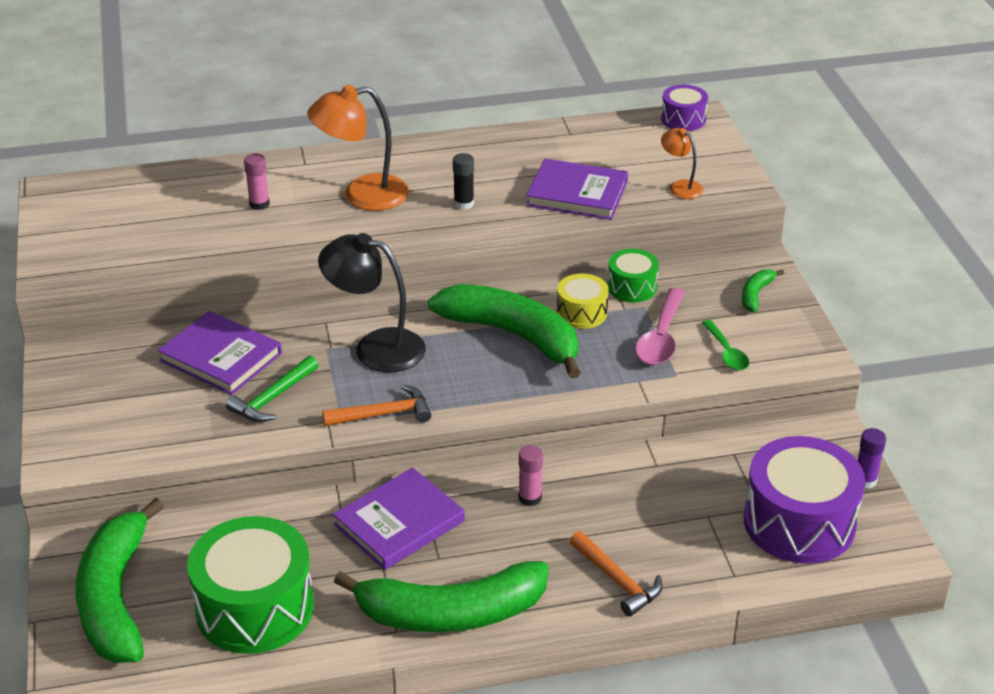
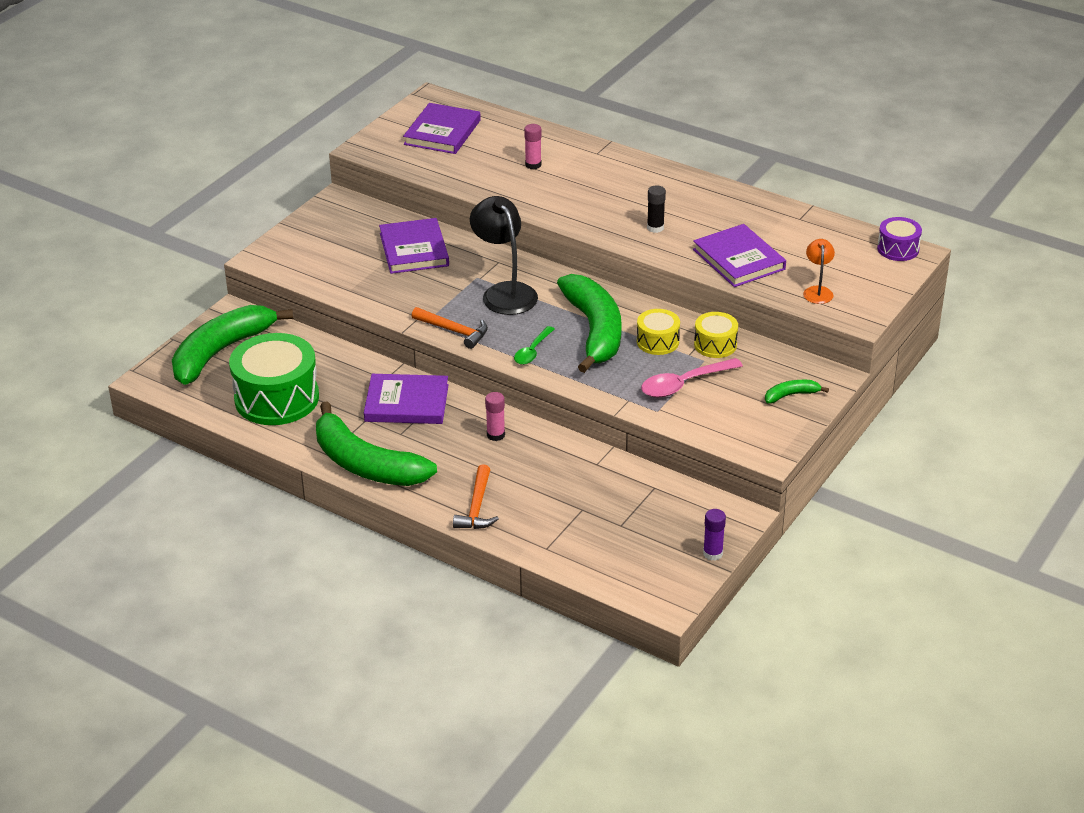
camera: 45 degrees right, 0 degrees up
green hammer [226,355,318,422] -> none
orange lamp [307,85,409,211] -> none
green drum [608,249,659,302] -> yellow drum [694,312,738,358]
green spoon [702,320,749,371] -> green spoon moved to [514,326,554,365]
purple drum [744,436,865,564] -> none
none -> purple book [403,103,481,154]

